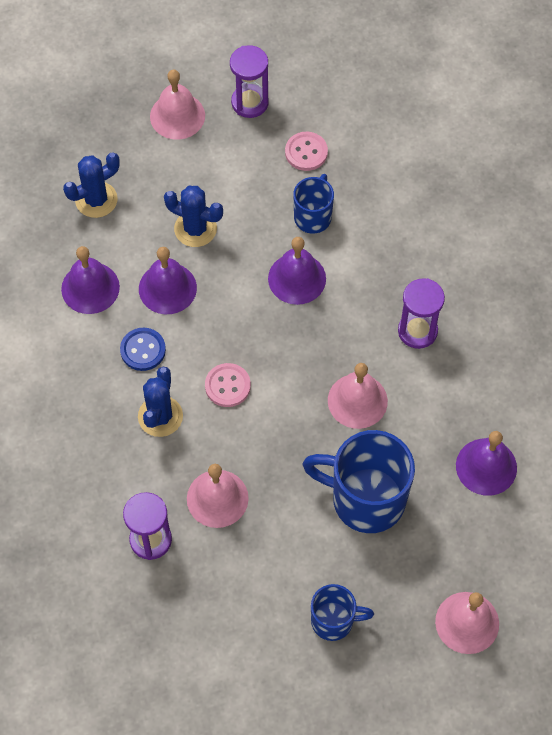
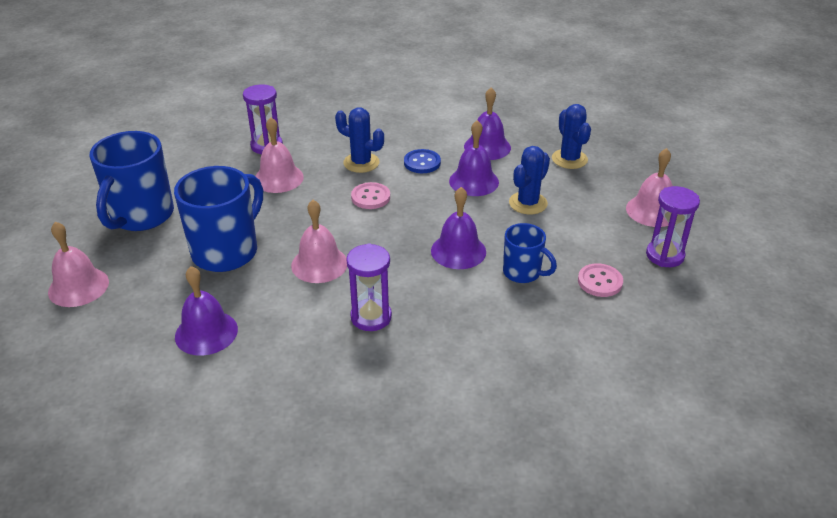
camera: 105 degrees right, 25 degrees down
blue mug [311,584,374,641] -> blue mug [90,131,174,231], size x1.79

